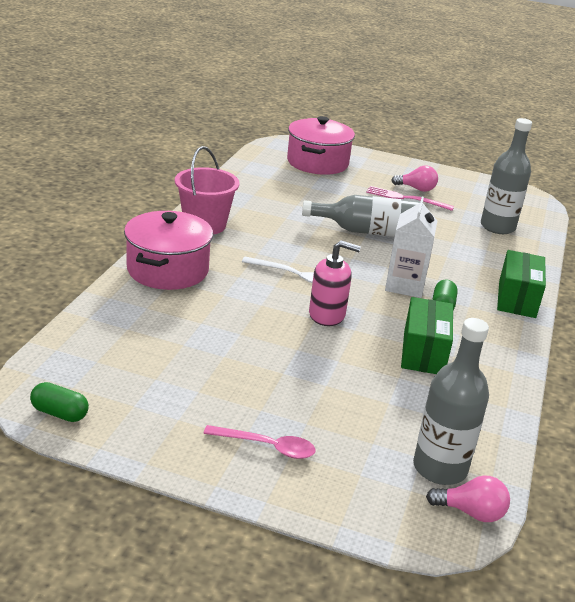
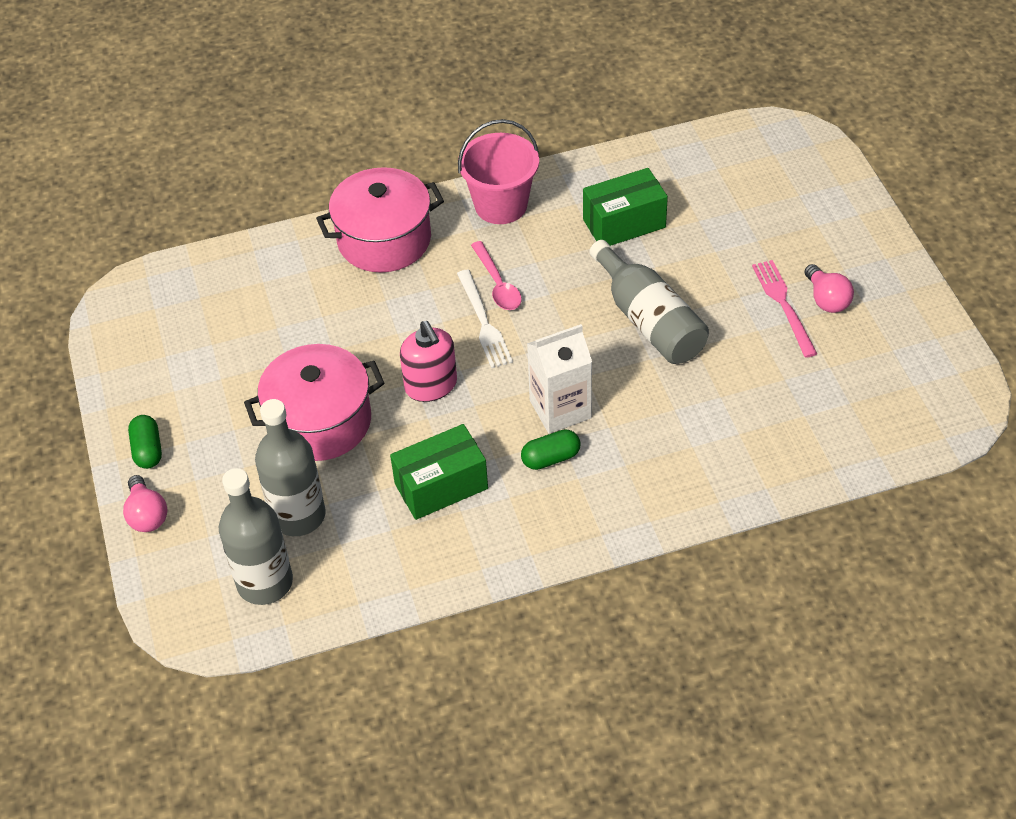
camera: 60 degrees right, 20 degrees up
green capsule [30,382,89,422] -> green capsule moved to [128,415,162,469]
pink spoon [203,425,316,459] -> pink spoon moved to [471,241,522,310]
pink pot [287,116,355,175] -> pink pot moved to [244,344,384,461]
pink light bulb [426,475,510,522] -> pink light bulb moved to [123,475,168,532]
grey bottle [481,118,532,234] -> grey bottle moved to [255,399,326,536]
green box [497,250,546,318] -> green box moved to [583,168,668,246]

